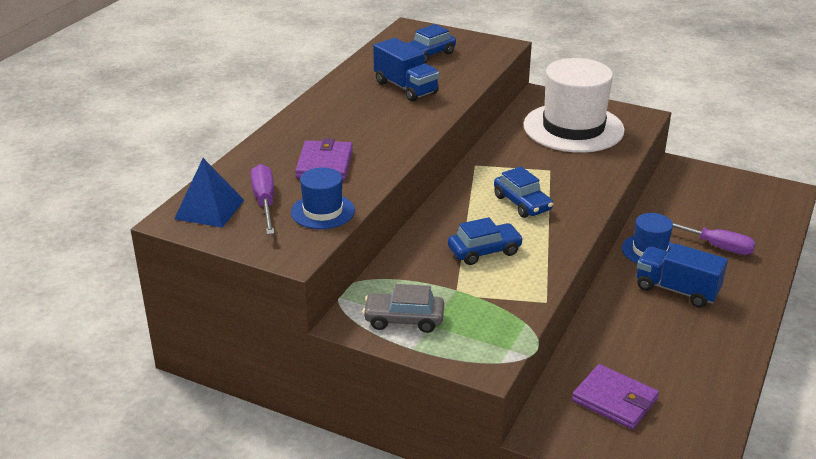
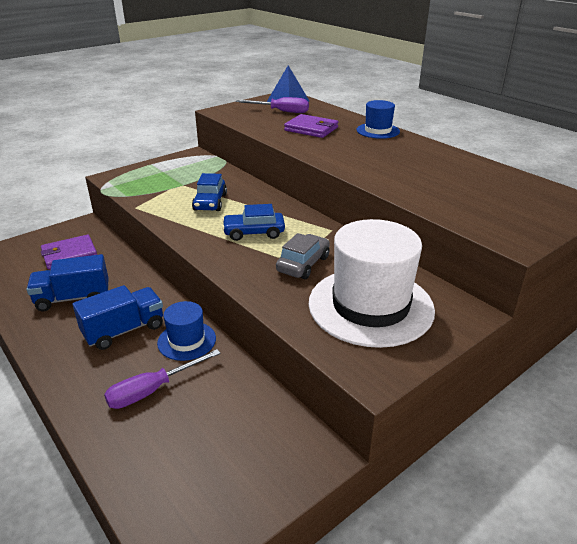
camera: 115 degrees right, 0 degrees up
blue hat [291,167,355,229] -> blue hat moved to [356,100,400,139]
grey car [362,284,444,333] -> grey car moved to [276,233,330,279]
blue truck [373,38,439,102] -> blue truck moved to [27,254,109,311]
blue car [407,24,456,63] -> none

